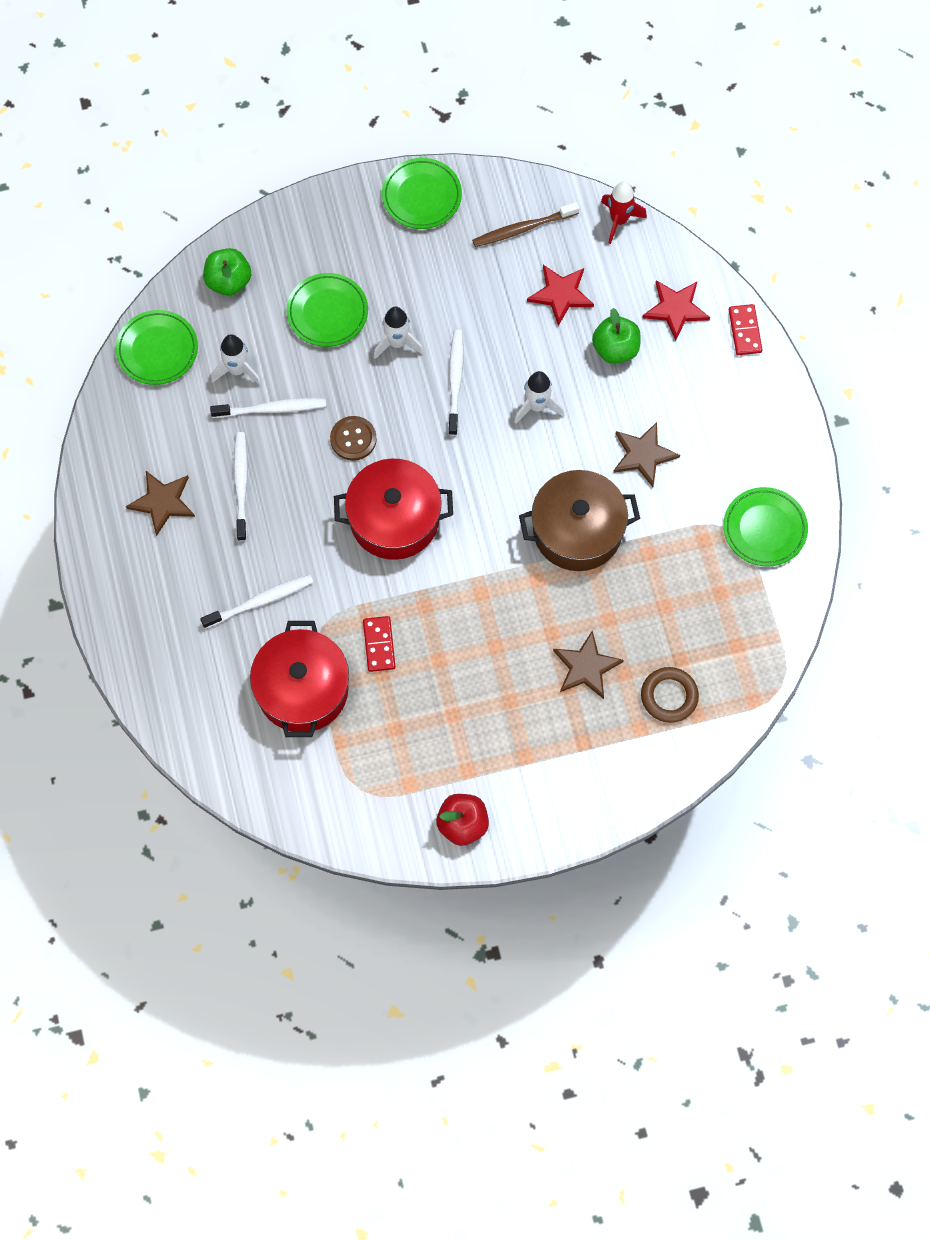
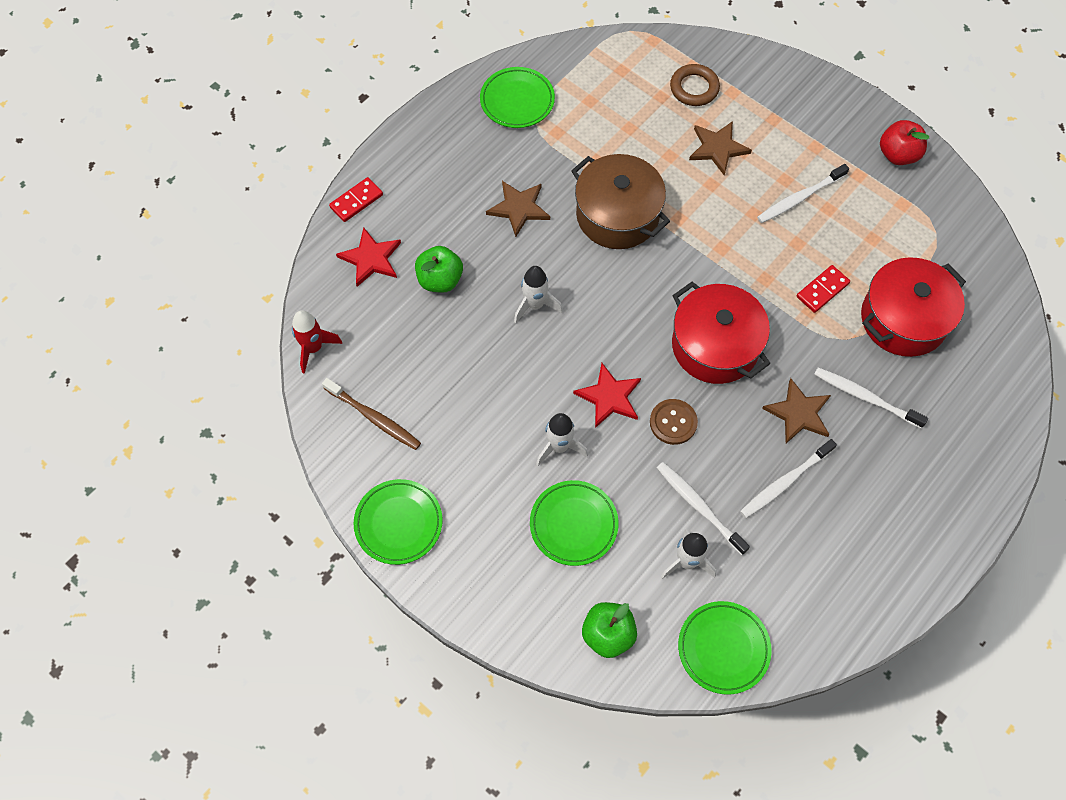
camera: 125 degrees left, 5 degrees down
brown star [126,471,195,536] -> brown star moved to [762,378,831,443]
white toothbrush [448,330,464,436] -> white toothbrush moved to [757,164,849,223]
red star [527,265,594,326] -> red star moved to [573,363,641,428]

